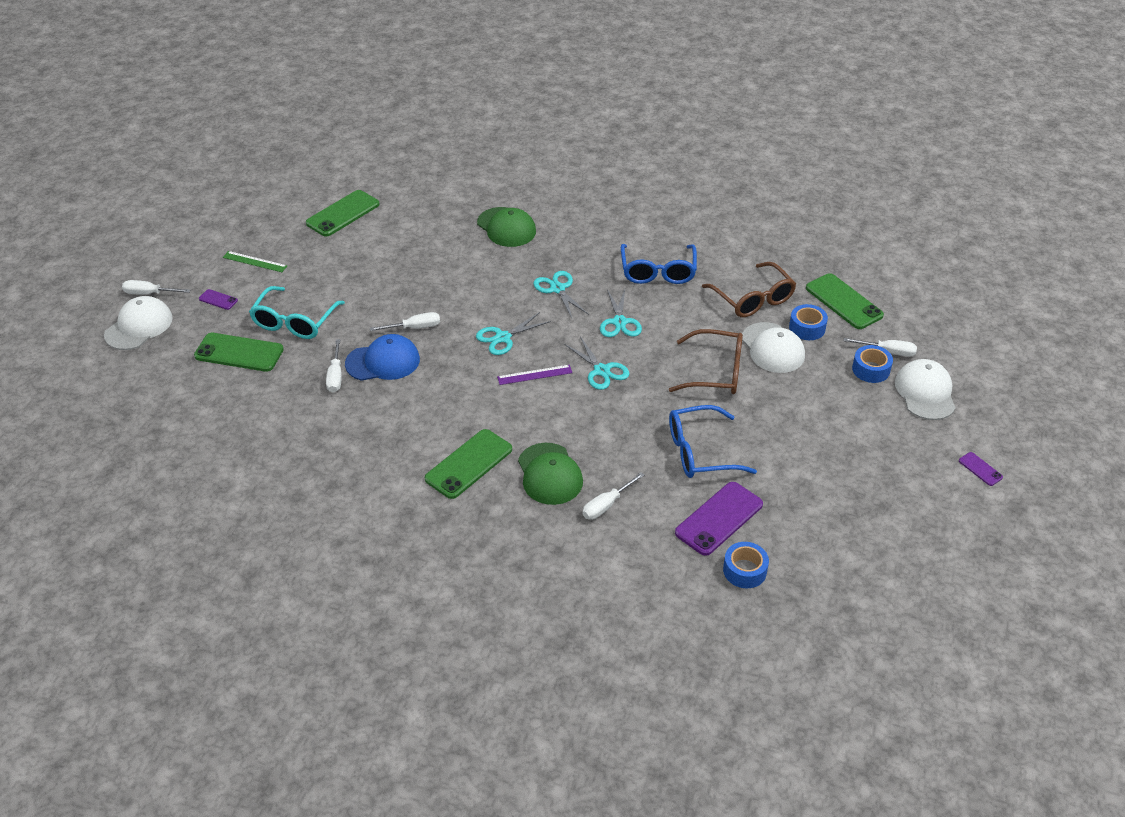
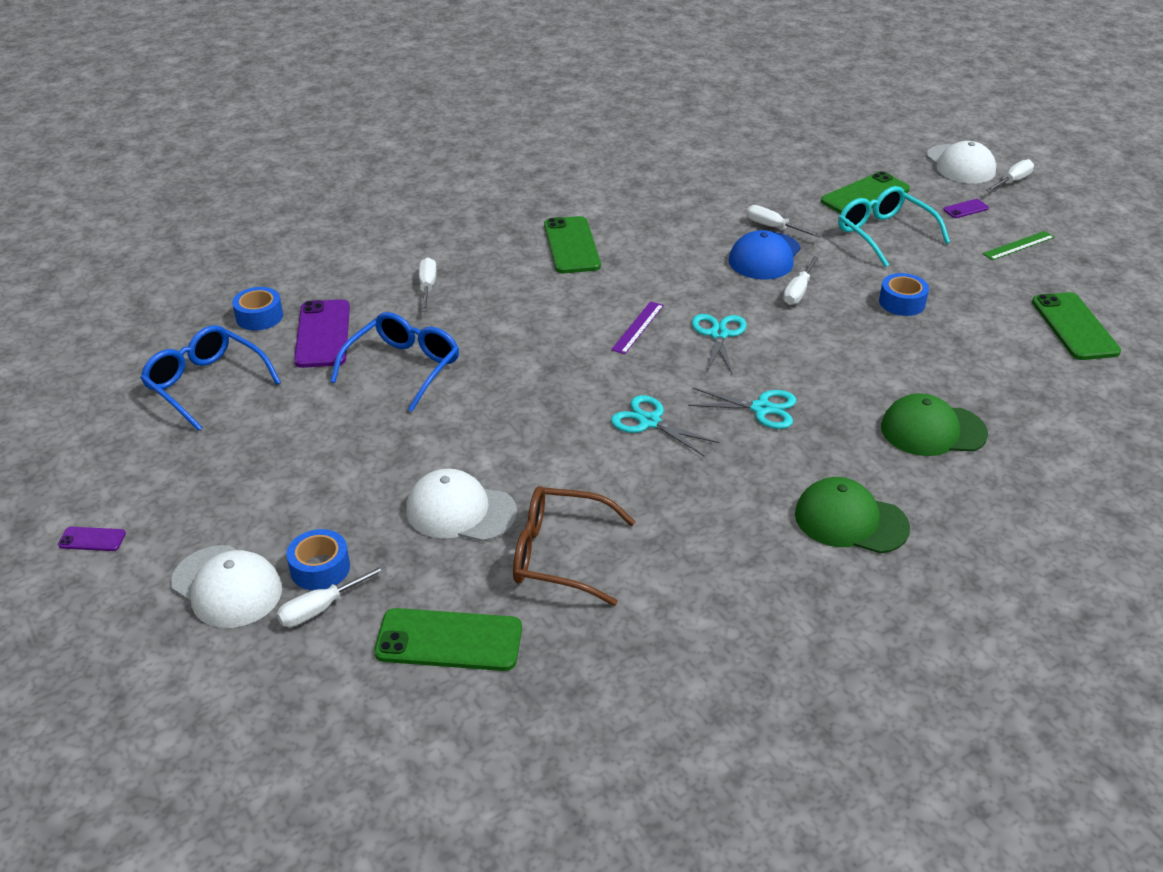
camera: 130 degrees right, 5 degrees down
green cap [518,443,583,505] -> green cap moved to [795,477,910,554]
turquoise scissors [564,336,629,390] -> none
blue glasses [621,244,697,284] -> blue glasses moved to [140,325,281,431]
brown glasses [669,329,743,394] -> none
blue tape [789,304,828,340] -> blue tape moved to [879,273,929,316]

